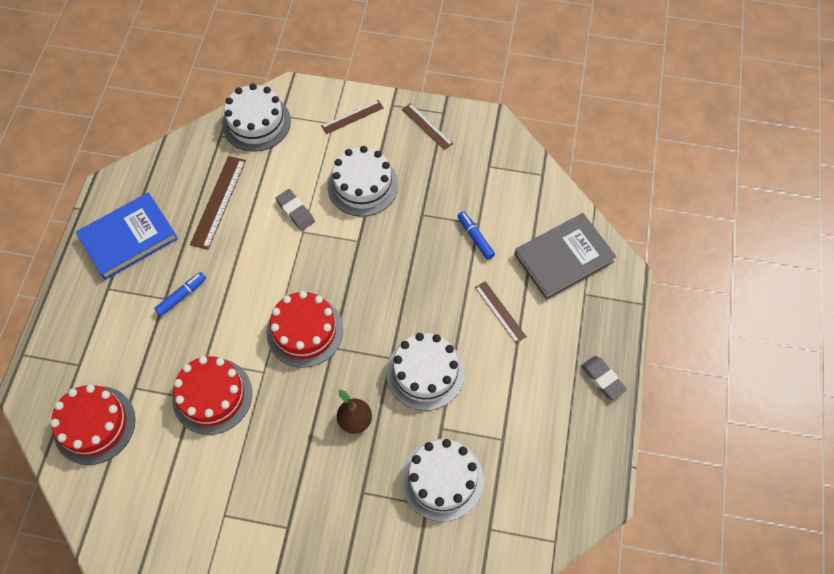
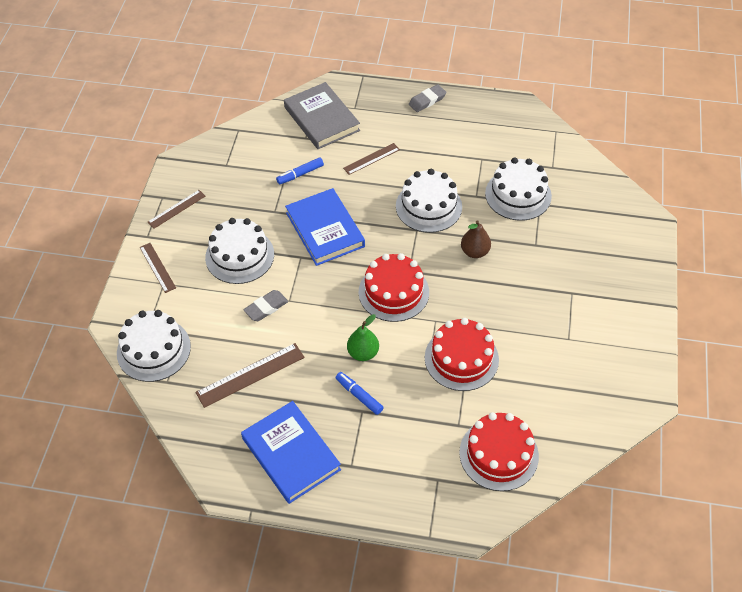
camera: 90 degrees left, 10 degrees down
brown ruler [190,156,246,250] -> brown ruler turned 45 degrees counterclockwise [195,343,305,408]
none -> blue book [285,188,365,266]
none -> green pear [347,314,379,361]

